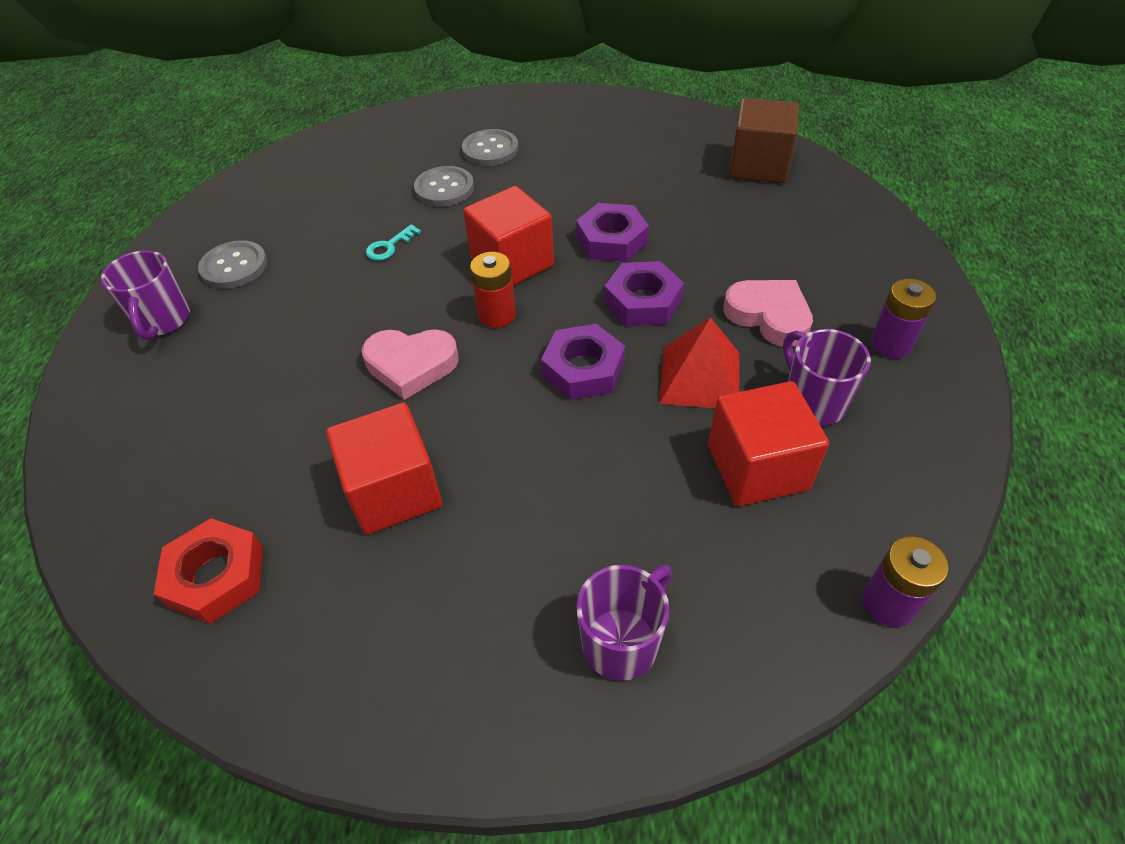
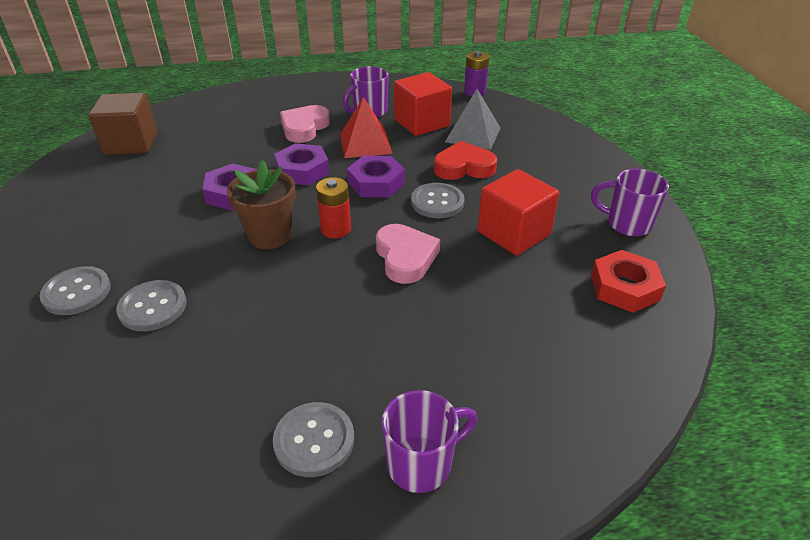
camera: 110 degrees left, 10 degrees down
turquoise key [366,224,421,261] -> none
red cube [463,186,554,285] -> brown flower pot [227,160,296,249]
purple mug [576,565,672,681] -> purple mug moved to [591,169,669,236]
purple battery [870,279,936,359] -> none
none -> grey button [411,183,465,218]
none -> red heart [434,141,497,180]
none -> grey pyramid [445,89,500,150]

